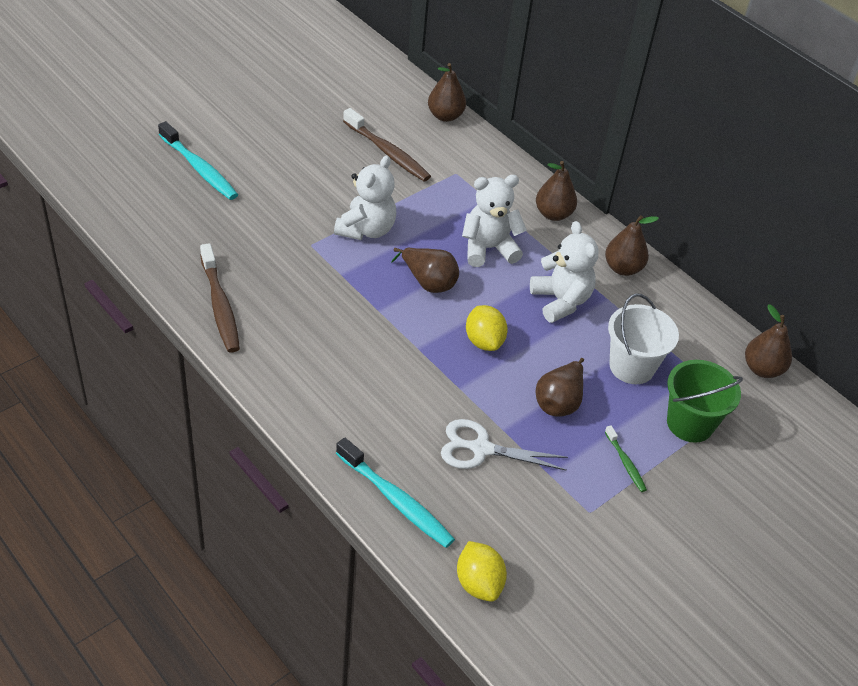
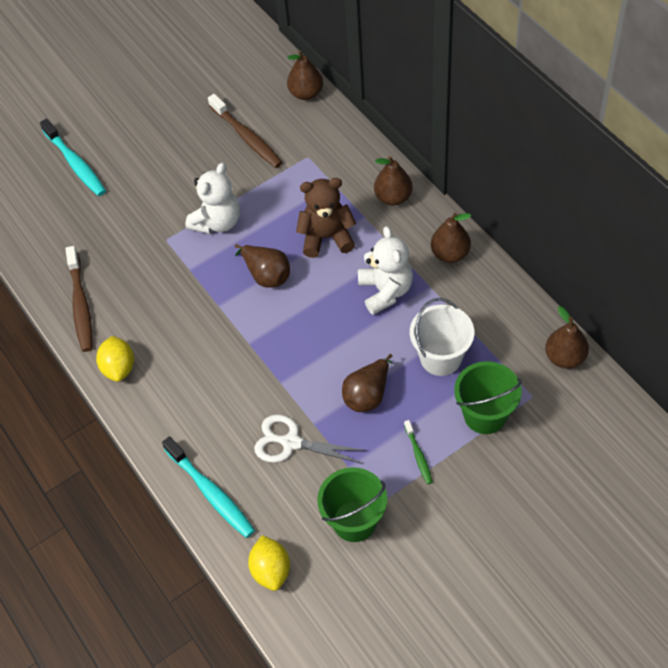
camera: 15 degrees right, 10 degrees up
white teddy bear [462,175,527,267] -> brown teddy bear [296,178,356,258]
yellow lemon [466,305,508,351] -> yellow lemon moved to [96,336,134,382]
none -> green bucket [317,467,387,542]

